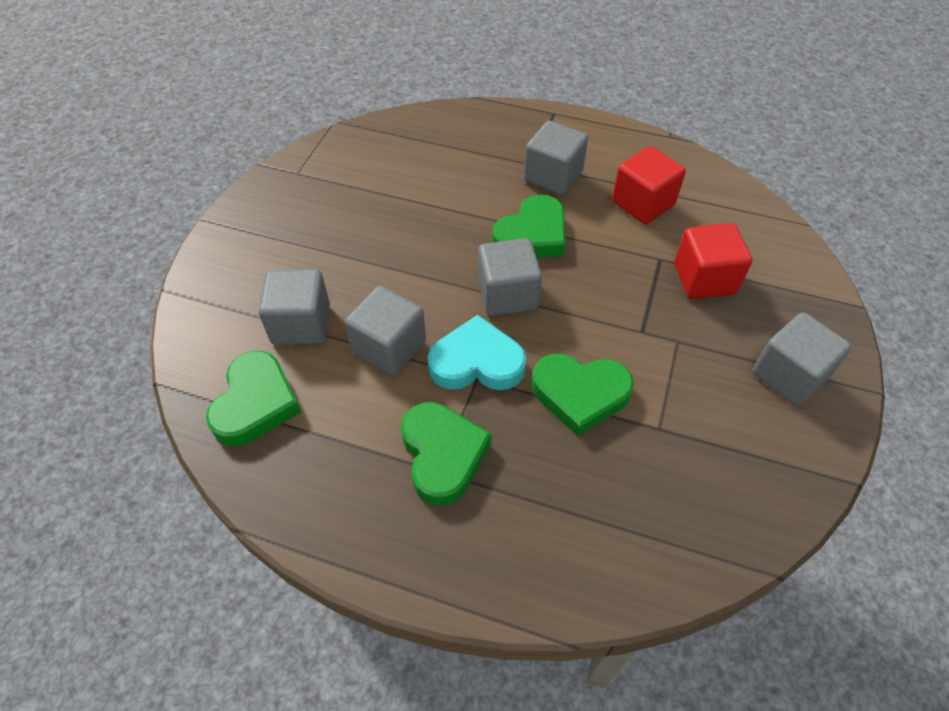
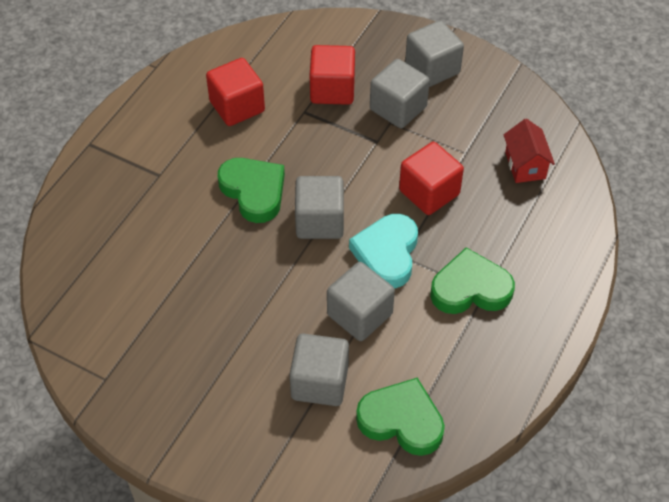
camera: 80 degrees left, 0 degrees up
grey cube [524,121,588,195] -> grey cube moved to [370,59,430,128]
green heart [532,353,634,436] -> red cube [399,142,464,215]
none -> red house [504,119,555,183]

